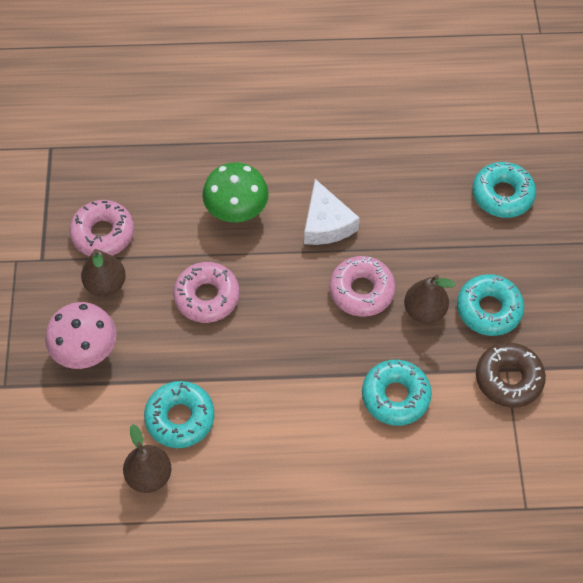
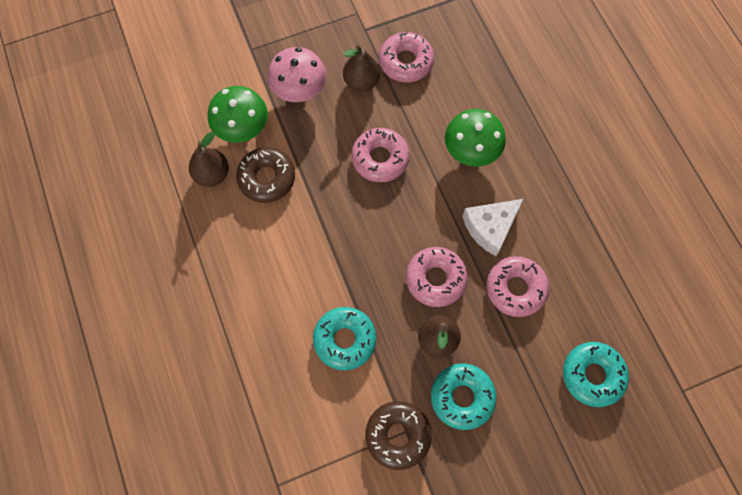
camera: 70 degrees right, 10 degrees up
turquoise donut [144,381,214,448] -> brown donut [236,147,295,203]
none -> green mushroom [208,86,268,143]
none -> pink donut [487,256,549,317]

